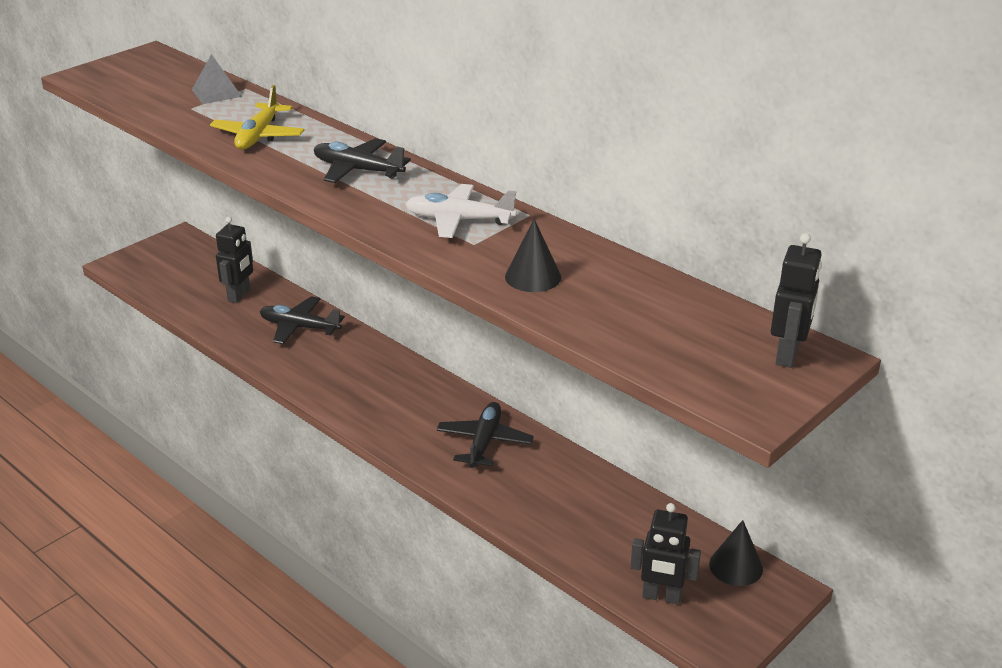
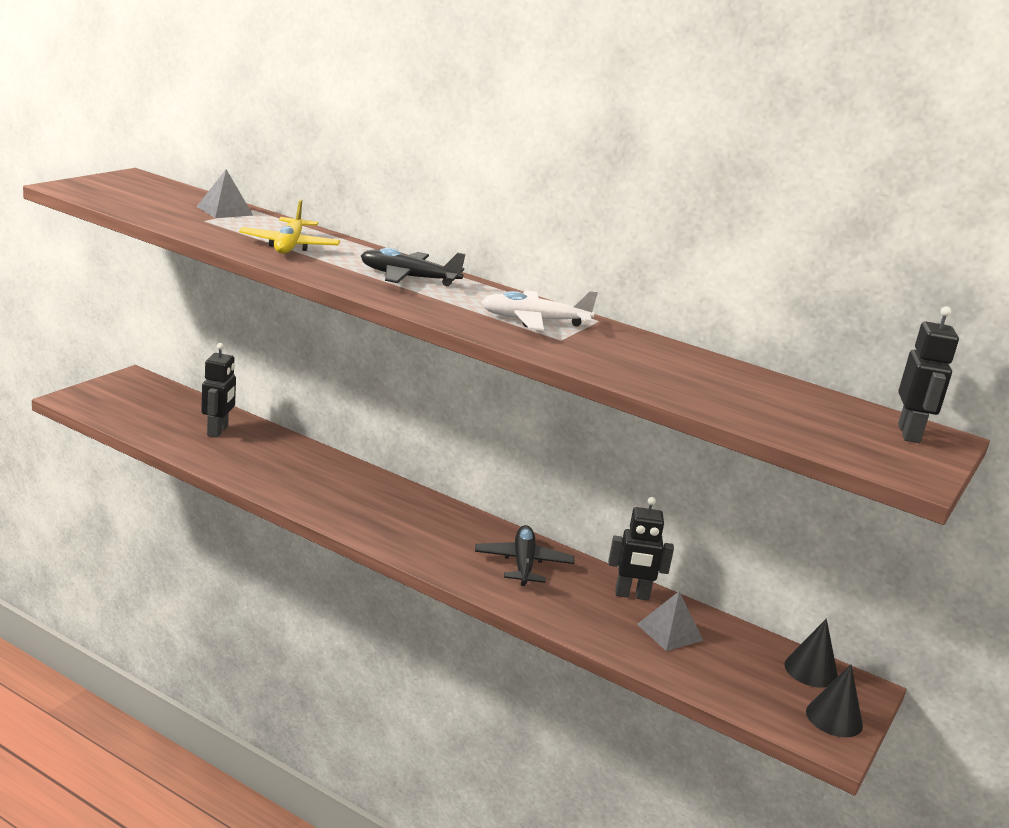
camera: 15 degrees left, 10 degrees down
black plane [260,296,345,344] -> none
black cone [505,219,561,292] -> black cone moved to [806,664,863,737]
black robot [630,503,701,605] -> black robot moved to [608,497,674,601]
none -> grey pyramid [637,591,703,651]

